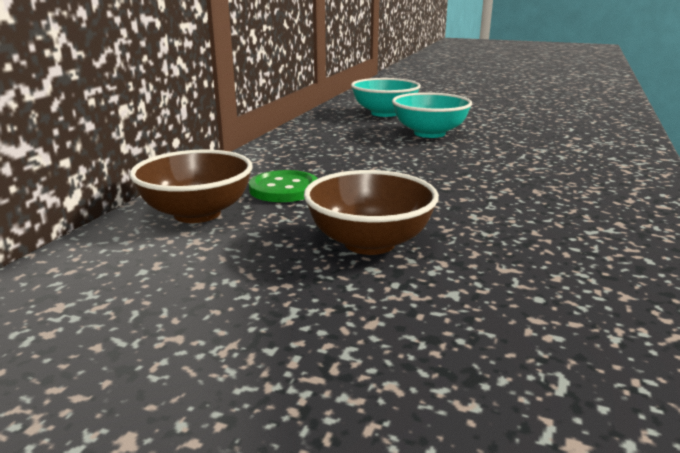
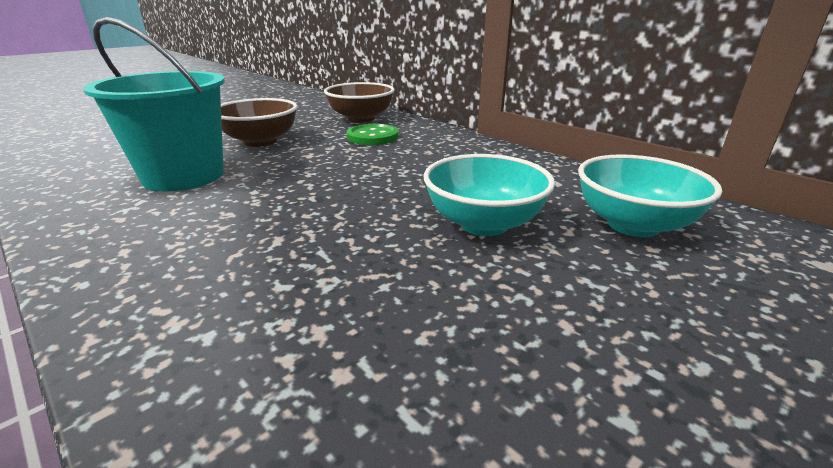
camera: 115 degrees right, 5 degrees up
none -> turquoise bucket [83,17,225,191]

